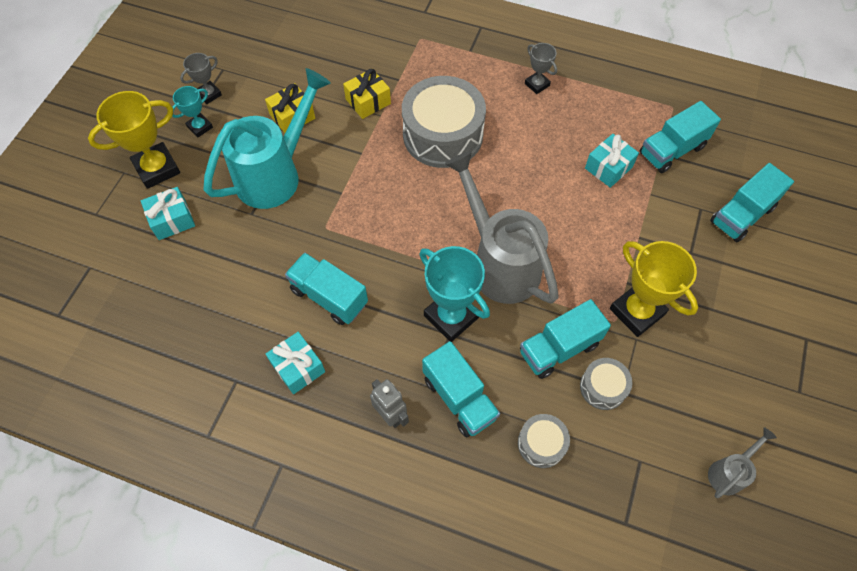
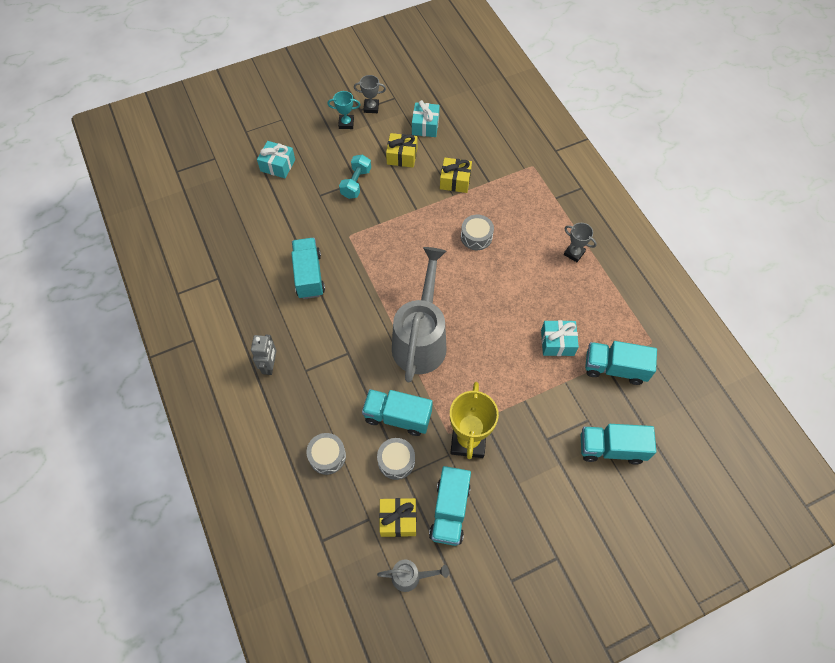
camera: 45 degrees right, 0 degrees up
yellow trophy [88,91,180,189] -> none
turquoise watering can [203,68,331,209] -> turquoise dumbbell [339,155,371,199]
turquoise gift [266,332,325,394] -> turquoise gift moved to [412,100,440,137]
grey drum [402,76,486,168] -> grey drum [461,215,494,250], size x0.48
turquoise trophy [419,246,490,342] -> none
turquoise truck [422,341,500,438] -> turquoise truck moved to [429,466,471,546]
grey trophy [525,43,557,94] -> grey trophy turned 60 degrees counterclockwise [564,223,597,262]
none -> yellow gift [379,498,416,537]

